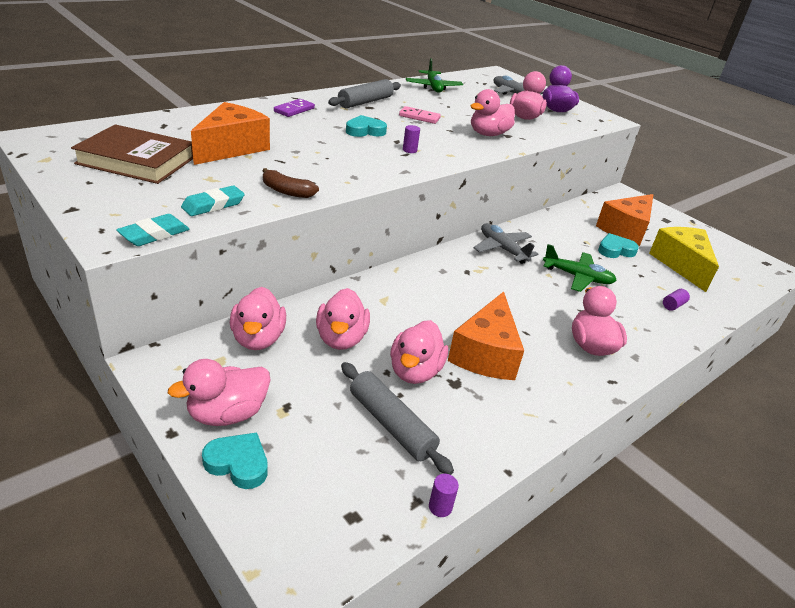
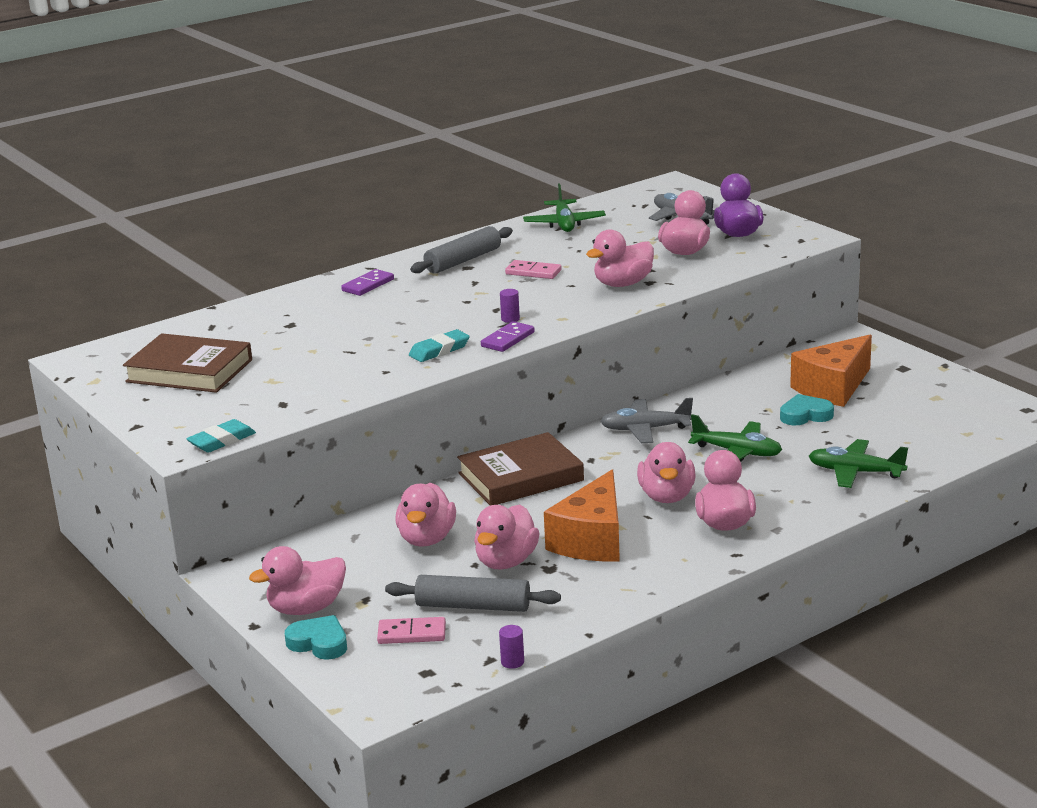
camera: 10 degrees right, 10 degrees down
turquoise eraser [181,186,245,216] -> turquoise eraser moved to [409,329,470,362]
orange cheese [191,102,270,165] -> none
pink duck [230,287,286,350] -> pink duck moved to [637,442,695,503]
brown banana [262,168,319,198] -> none
grey rolling pin [341,362,454,475] -> grey rolling pin turned 45 degrees counterclockwise [385,575,561,612]
turquoise heart [346,115,387,137] -> none
grey plane [474,223,538,264] -> grey plane turned 60 degrees counterclockwise [600,398,693,443]
yellow cheese [649,227,719,292] -> none
purple cylinder [663,289,690,311] -> green plane [809,439,908,488]
none -> pink domino [377,617,446,644]
none -> brown book [457,432,584,506]
none -> purple domino [481,321,535,352]

